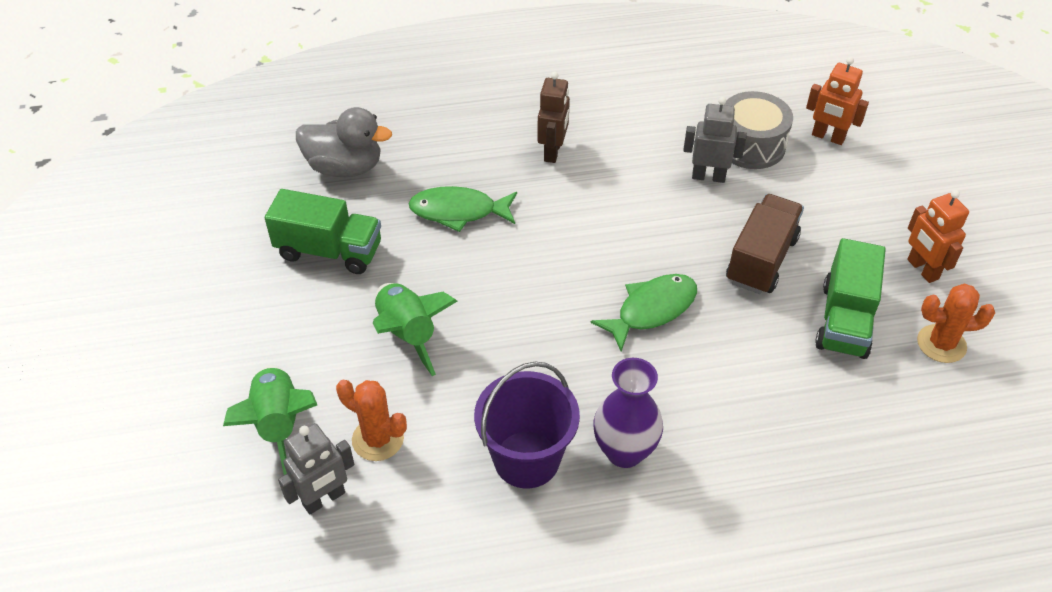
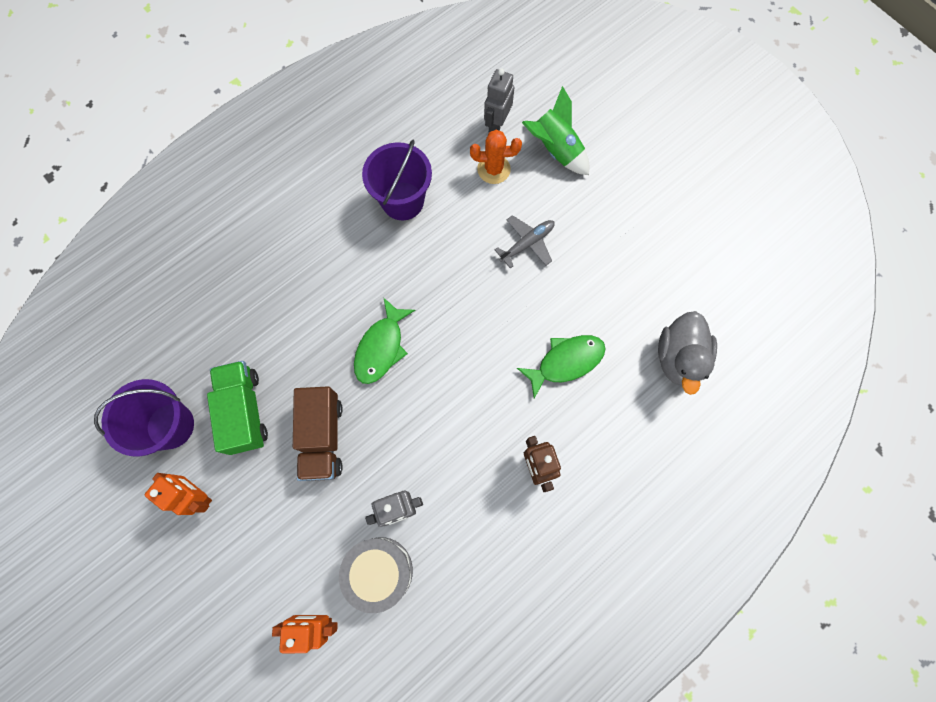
camera: 150 degrees right, 25 degrees up
green truck [265,189,381,274] -> none
grey duck [296,107,392,177] -> grey duck turned 60 degrees counterclockwise [658,311,717,395]
green rocket [373,283,457,376] -> grey plane [494,215,555,268]
purple vase [593,358,663,468] -> none
orange cactus [917,283,995,363] -> purple bucket [94,379,194,457]

